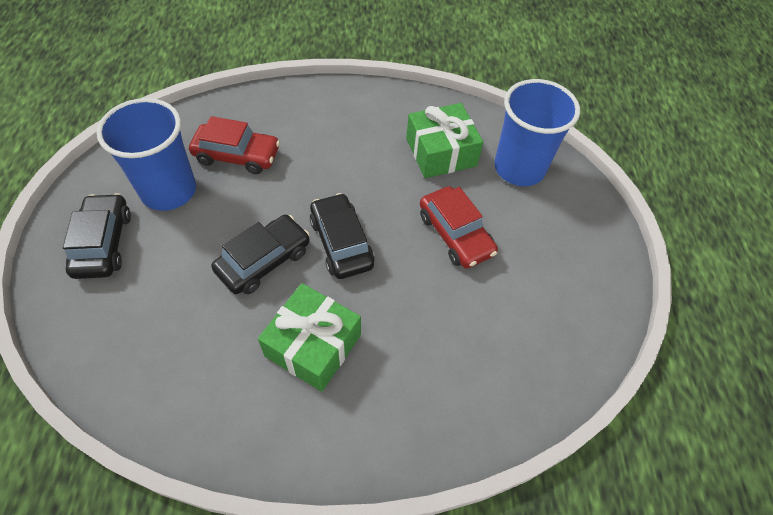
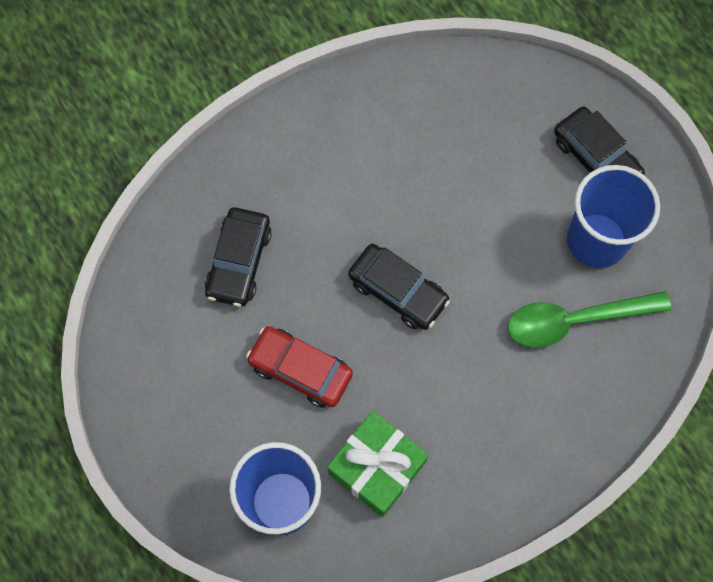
camera: 150 degrees right, 15 degrees up
red car [189,116,280,174] -> green spoon [508,291,672,348]
black car [211,215,310,294] -> black car moved to [205,207,272,307]
green gift [258,283,361,392] -> none

